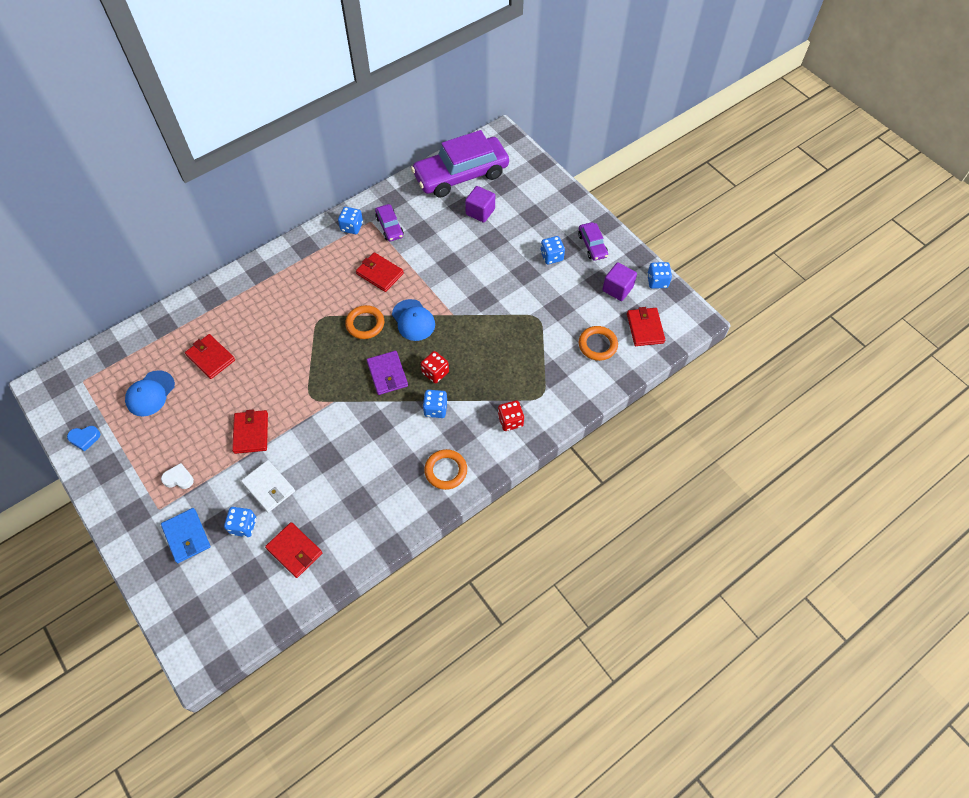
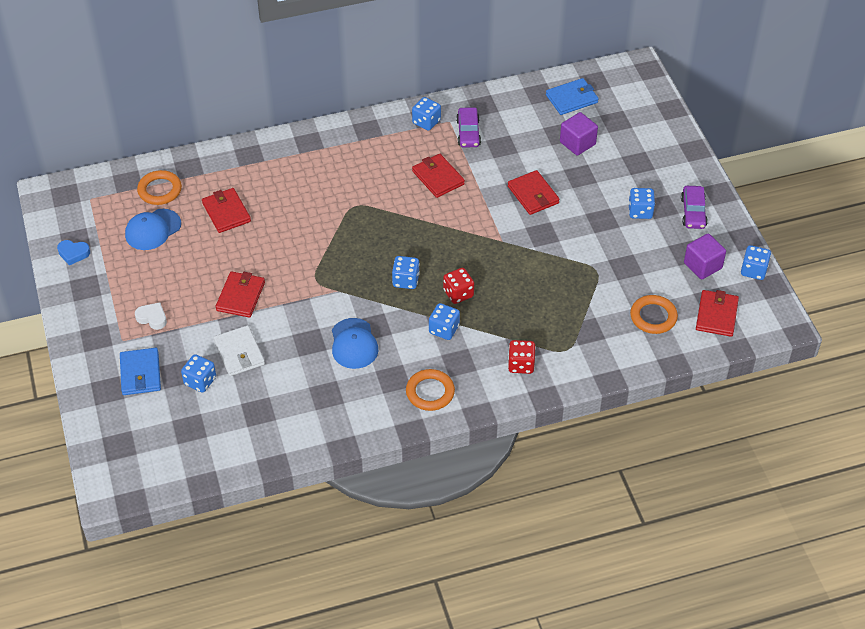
camera: 20 degrees right, 10 degrees down
red wallet [265,522,322,578] -> red wallet moved to [508,170,560,215]
orange ring [345,305,384,339] -> orange ring moved to [137,170,182,205]
purple wallet [367,351,408,395] -> blue dice [392,256,420,289]
blue cap [392,299,435,341] -> blue cap moved to [332,318,378,369]
purple car [411,130,509,198] -> blue wallet [546,78,598,115]

